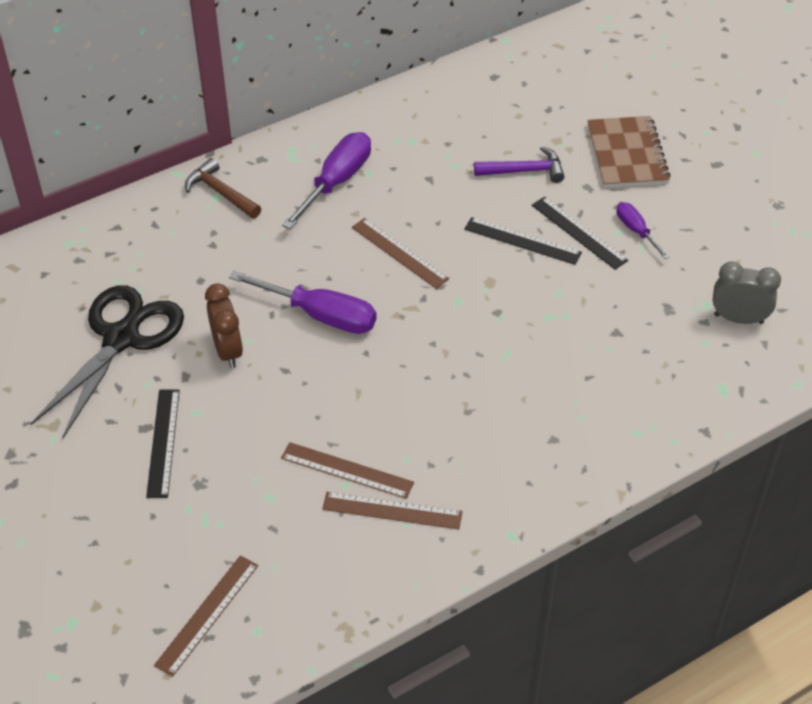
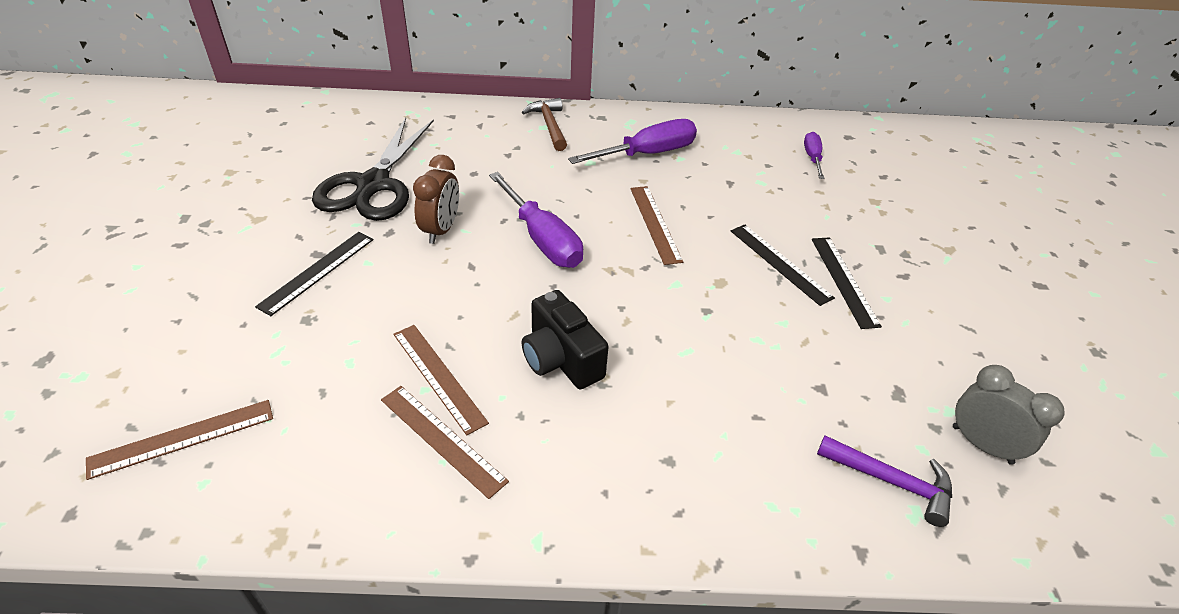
camera: 30 degrees right, 5 degrees down
black scissors [31,285,184,439] -> black scissors turned 135 degrees clockwise [312,117,434,221]
purple hammer [474,146,564,183] -> purple hammer moved to [817,435,952,527]
brown notebook [587,116,671,188] -> none
purple screwdriver [617,202,669,259] -> purple screwdriver moved to [804,132,825,179]
none -> black camera [522,290,609,390]

